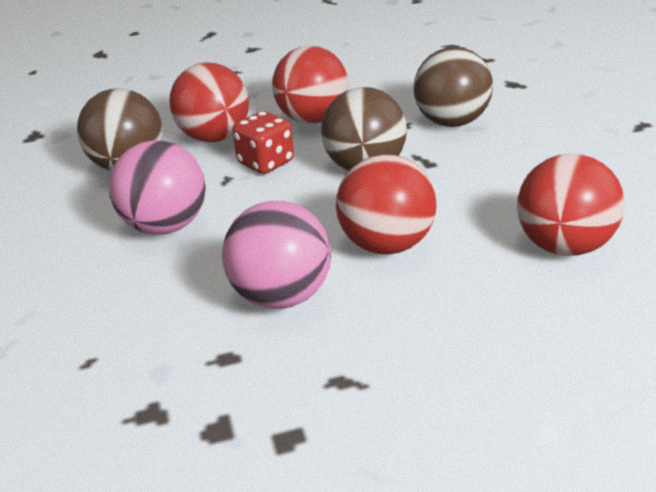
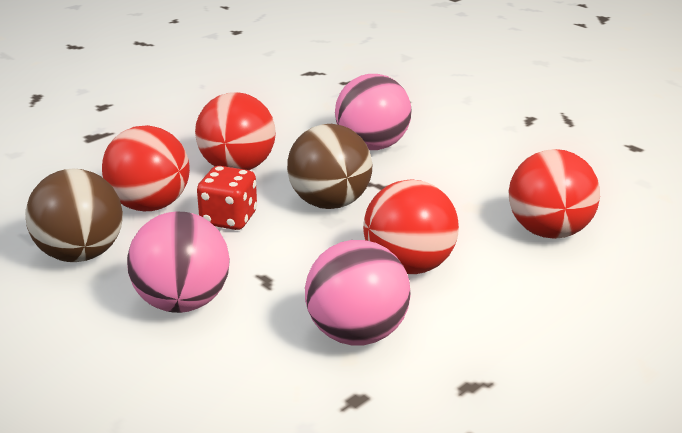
camera: 30 degrees left, 5 degrees down
brown ball [413,47,493,127] -> pink ball [335,74,411,150]

